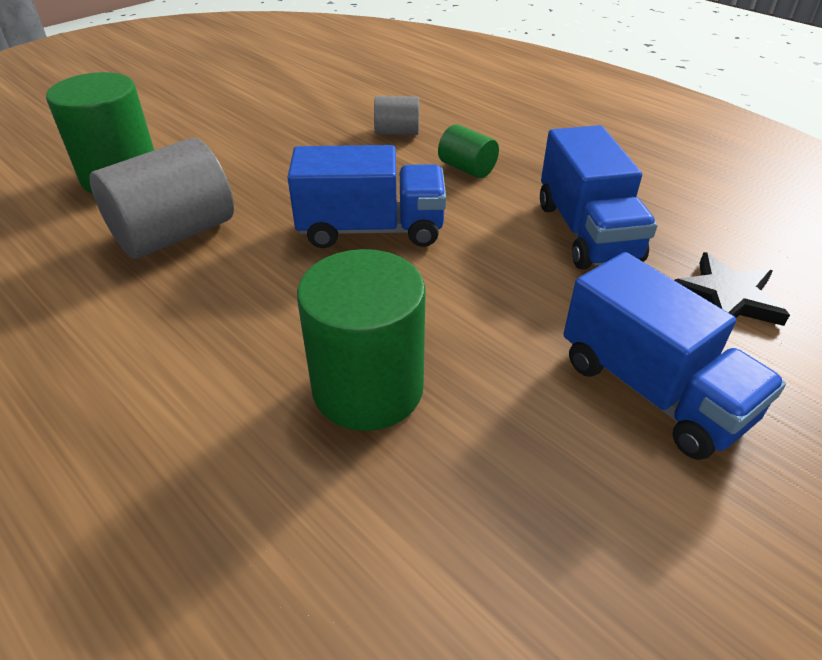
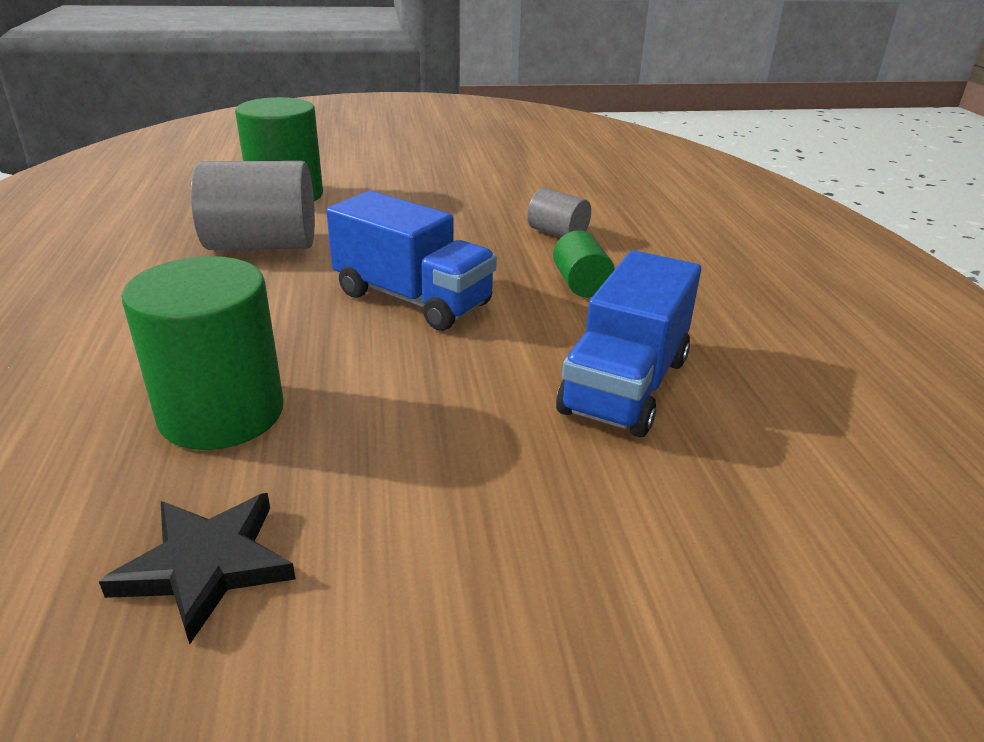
camera: 35 degrees right, 10 degrees down
blue truck [563,252,786,460] -> none
black star [674,252,790,326] -> black star moved to [99,493,296,644]

